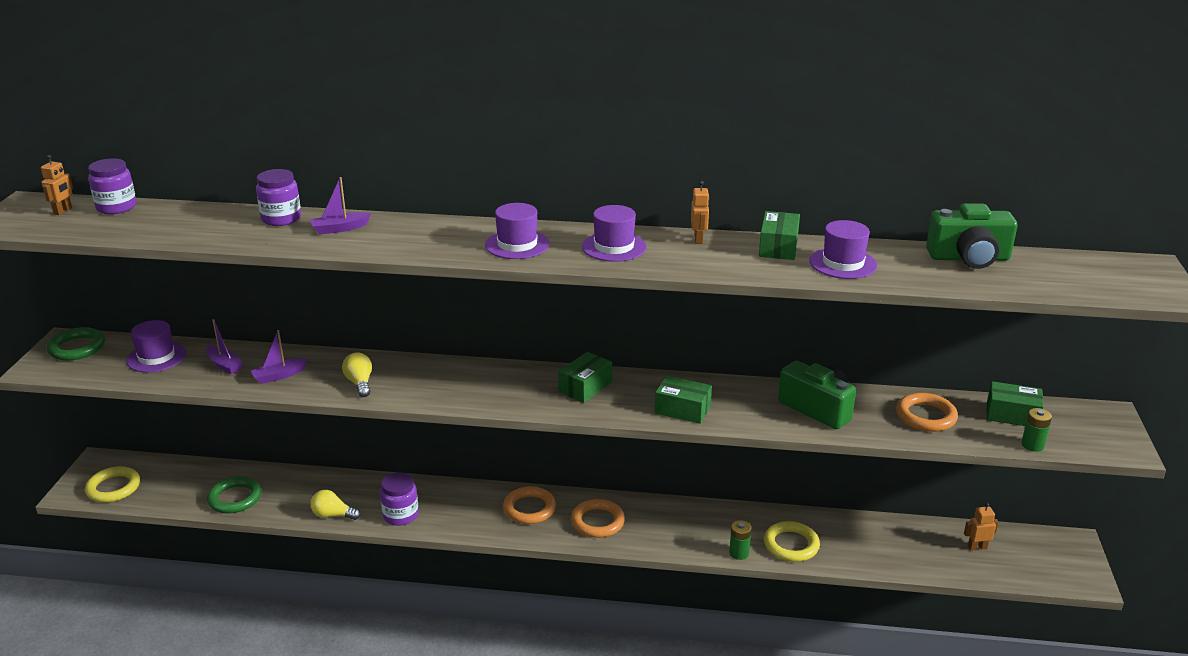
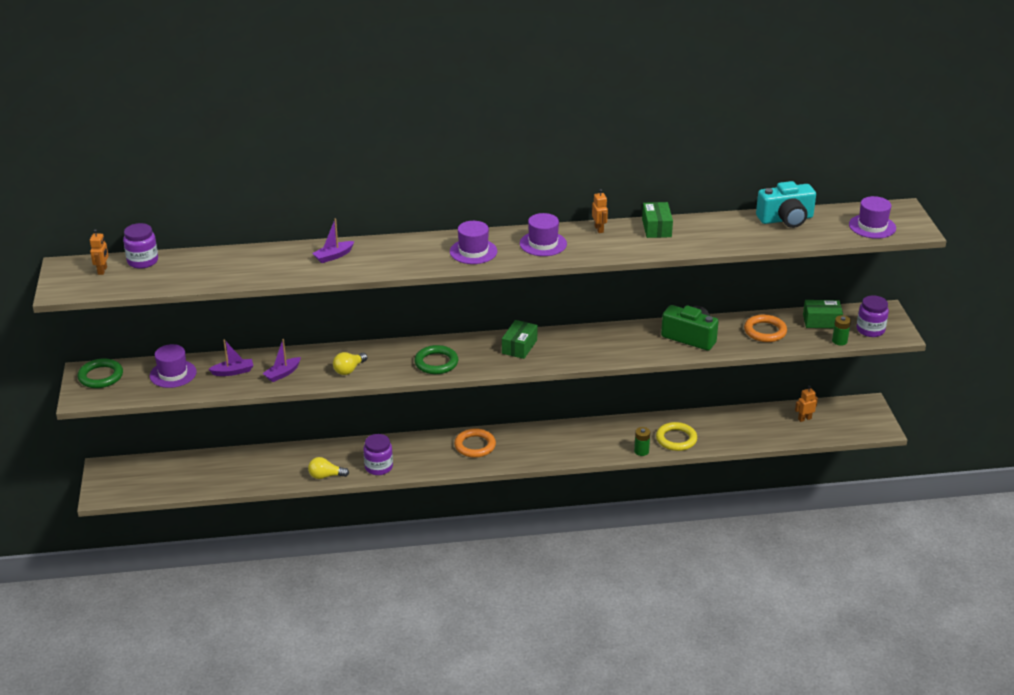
camera: 15 degrees left, 5 degrees up
yellow ring [85,466,140,503] -> none
purple boat [206,319,243,374] -> purple boat turned 45 degrees counterclockwise [208,340,253,376]
green ring [207,476,261,513] -> green ring moved to [414,345,458,374]
purple jar [256,169,301,226] -> purple jar moved to [857,296,889,337]
yellow light bulb [342,352,372,397] -> yellow light bulb turned 105 degrees counterclockwise [333,352,367,375]
orange ring [571,499,625,538] -> none
green box [655,376,712,424] -> none
purple hat [810,220,877,279] -> purple hat moved to [849,196,896,239]
green camera [926,203,1018,269] -> turquoise camera [756,181,816,228]

